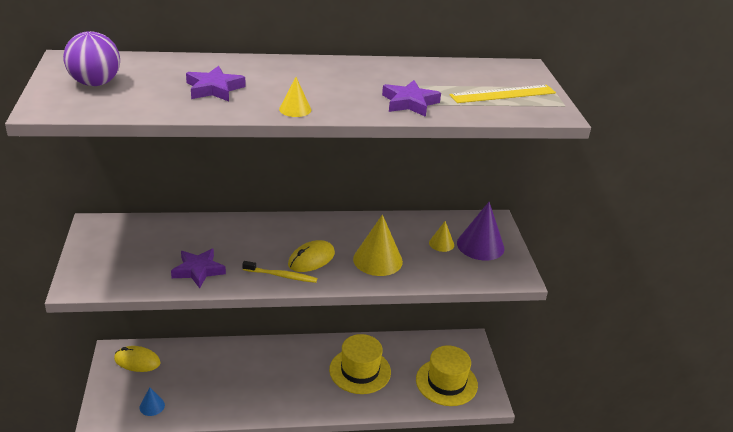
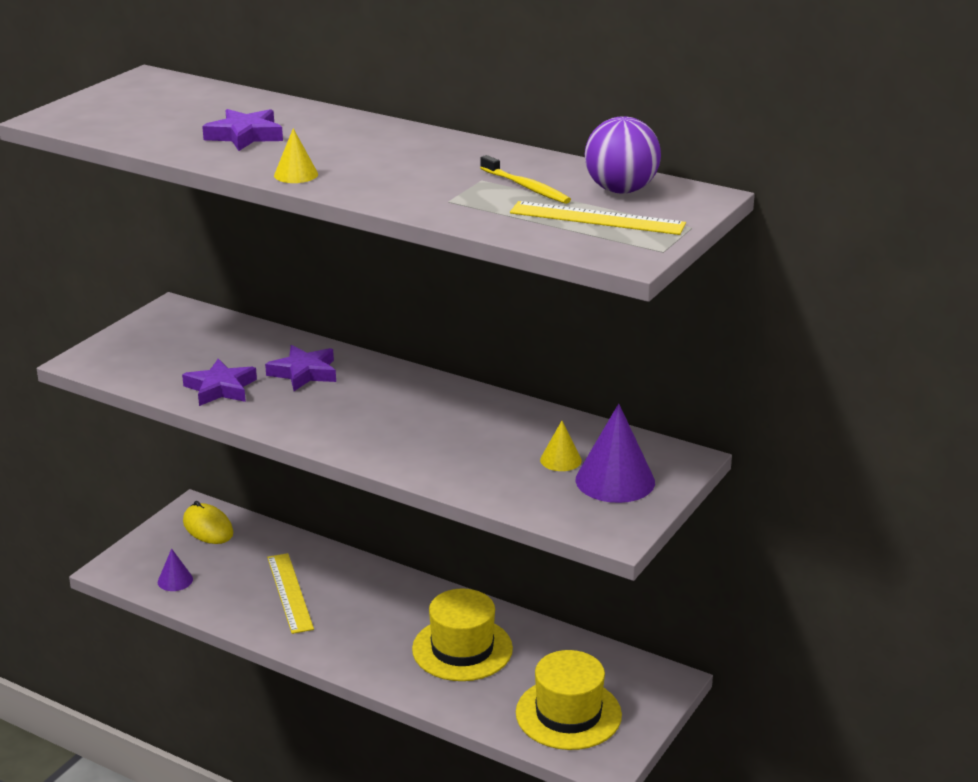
camera: 40 degrees right, 5 degrees down
purple ball [63,31,120,86] -> purple ball moved to [585,116,661,194]
blue cone [139,387,165,416] -> purple cone [158,548,193,591]
yellow toothbrush [242,261,317,283] -> yellow toothbrush moved to [480,155,571,204]
yellow mouse [288,240,335,272] -> none
yellow cone [353,215,403,276] -> none
purple star [382,80,441,117] -> purple star moved to [265,345,336,391]
none -> yellow ruler [267,553,314,634]

